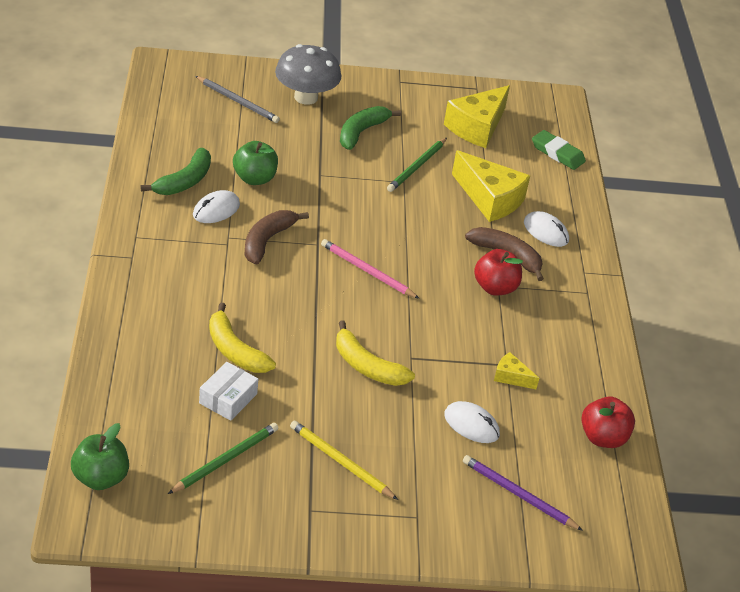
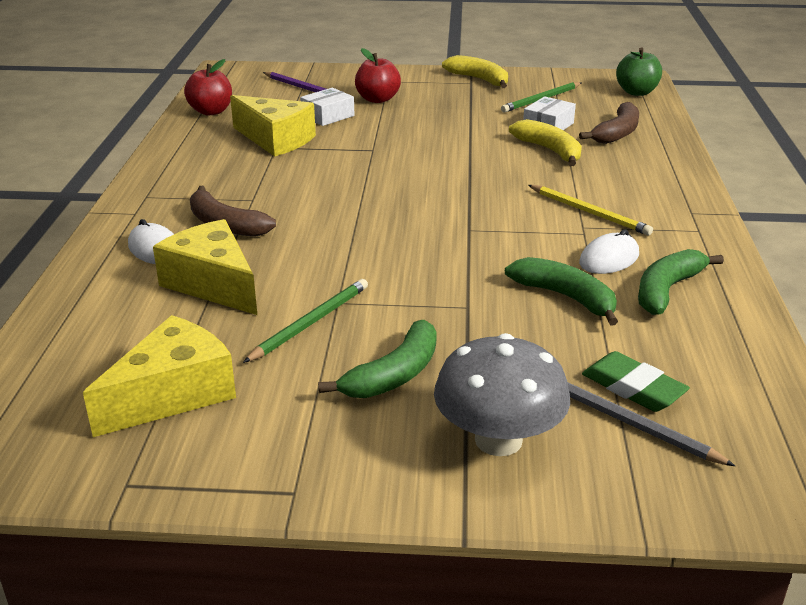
camera: 170 degrees left, 10 degrees down
green apple [233,141,278,185] -> green banana [505,257,618,326]
brown banana [244,210,309,265] -> brown banana moved to [579,102,639,144]
yellow pencil [290,421,398,500] -> yellow pencil moved to [528,185,653,235]
pink pencil [321,239,420,299] -> none
yellow banana [336,321,415,386] -> yellow banana moved to [442,55,508,88]
white mouse [444,401,500,443] -> white box [300,88,354,126]
red apple [474,249,523,296] -> red apple moved to [355,48,401,103]
yellow cheese [494,352,539,389] -> yellow cheese [230,95,316,157], size x2.10
green eraser [532,130,586,170] -> green eraser moved to [582,351,690,412]

